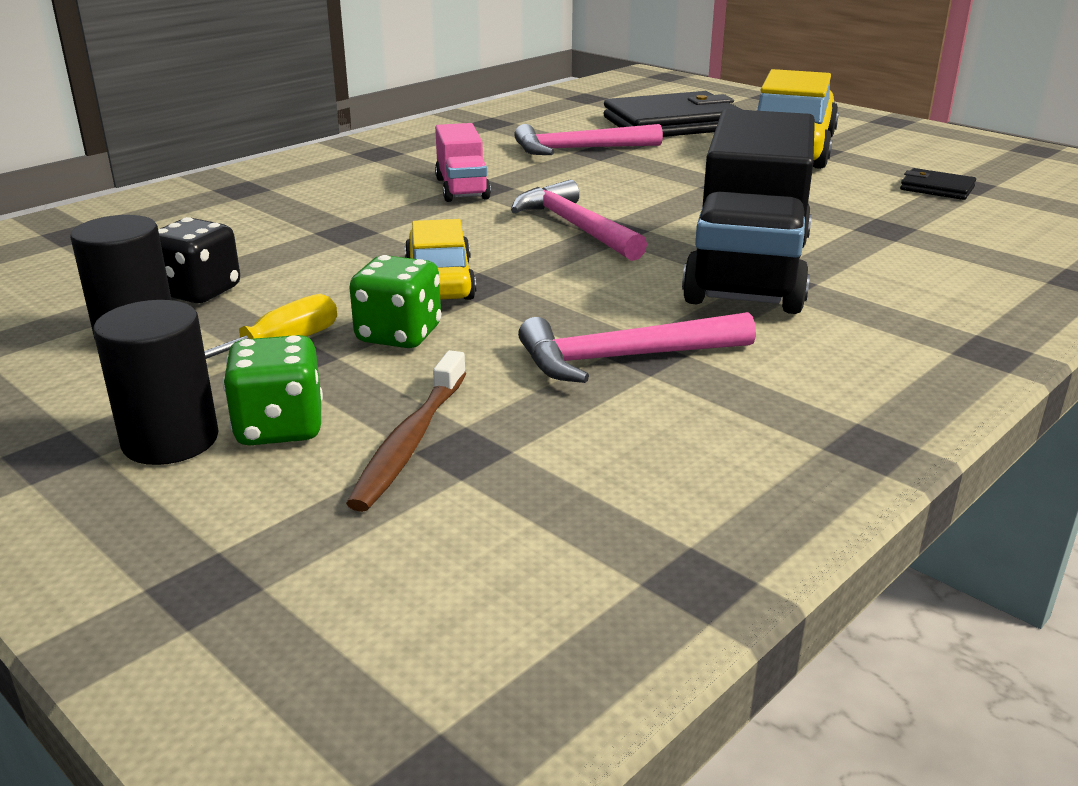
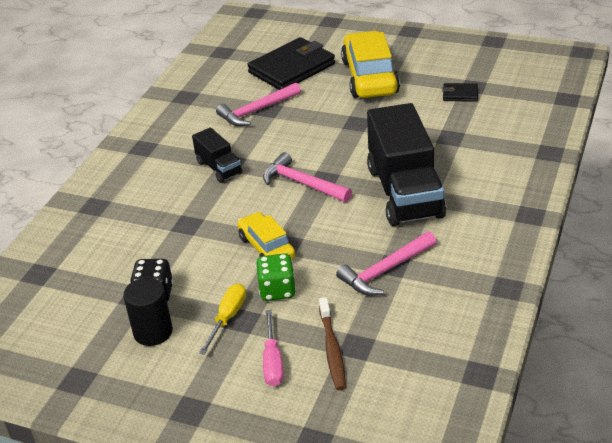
camera: 20 degrees left, 10 degrees up
black cylinder [93,300,219,465] -> none
green dice [223,335,323,445] -> pink screwdriver [263,310,284,387]
pink truck [435,123,491,202] -> black truck [192,127,242,183]

